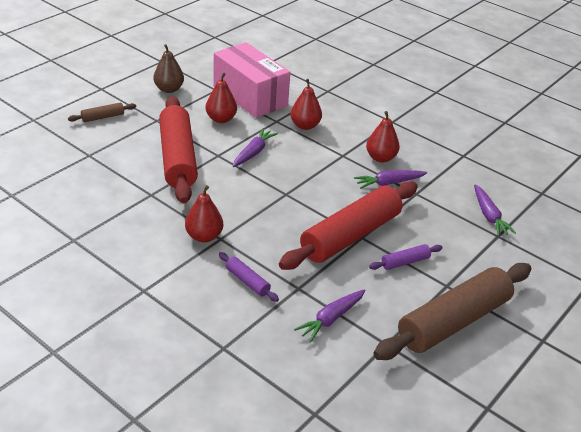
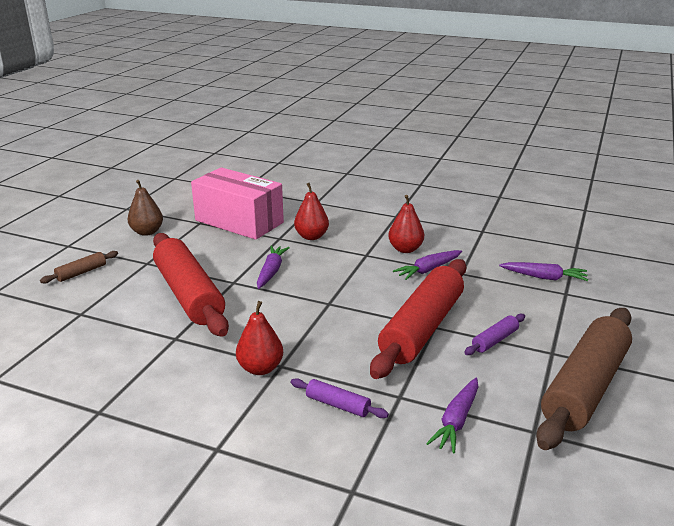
camera: 15 degrees left, 10 degrees down
red pear [205,72,237,123] -> none
purple carrot [474,185,516,236] -> purple carrot turned 45 degrees counterclockwise [499,262,588,281]

